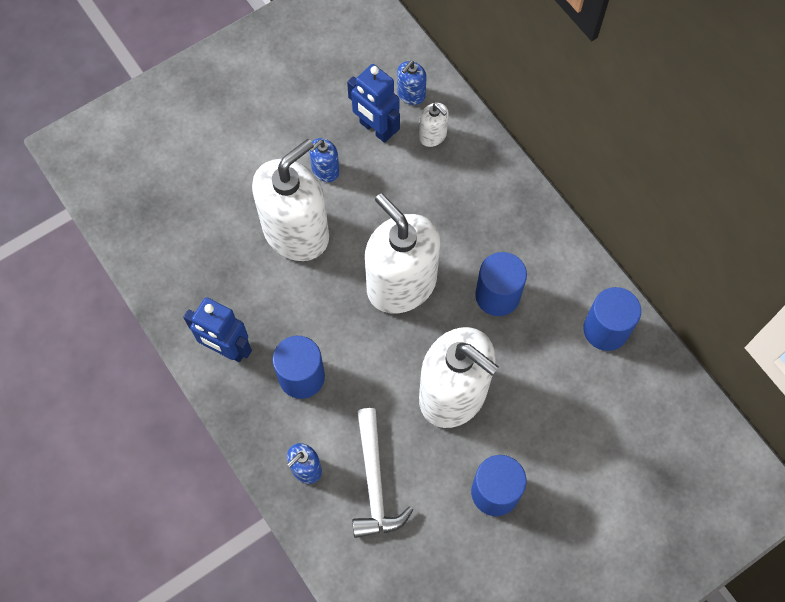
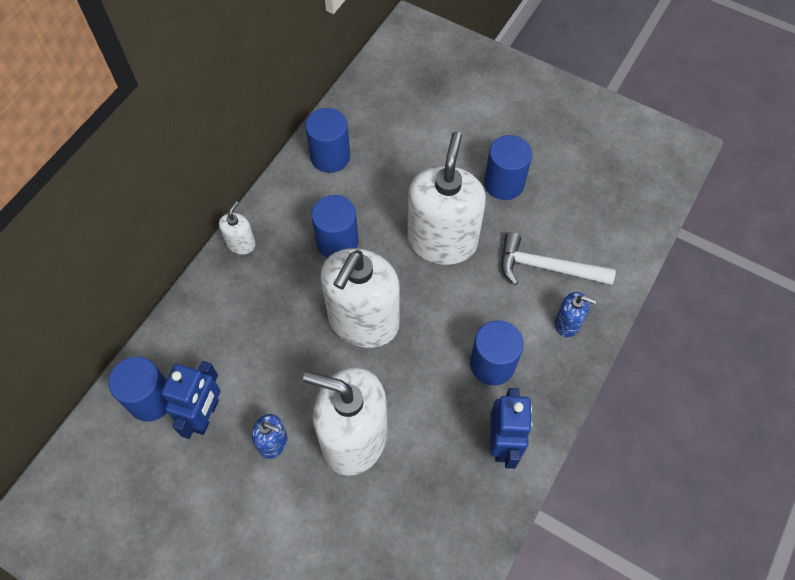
camera: 115 degrees left, 5 degrees down
white hammer [352,408,413,538] -> white hammer turned 135 degrees counterclockwise [501,232,616,285]
blue soap dispenser [397,61,427,105] -> blue cylinder [109,357,168,422]
white soap dispenser [419,103,449,147] -> white soap dispenser moved to [219,201,256,254]

